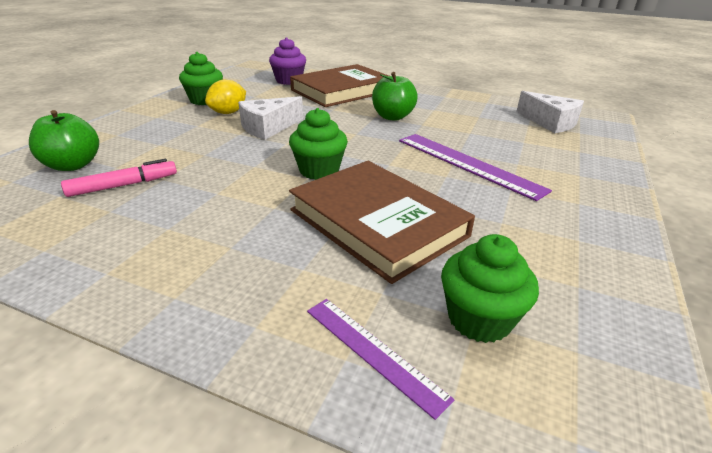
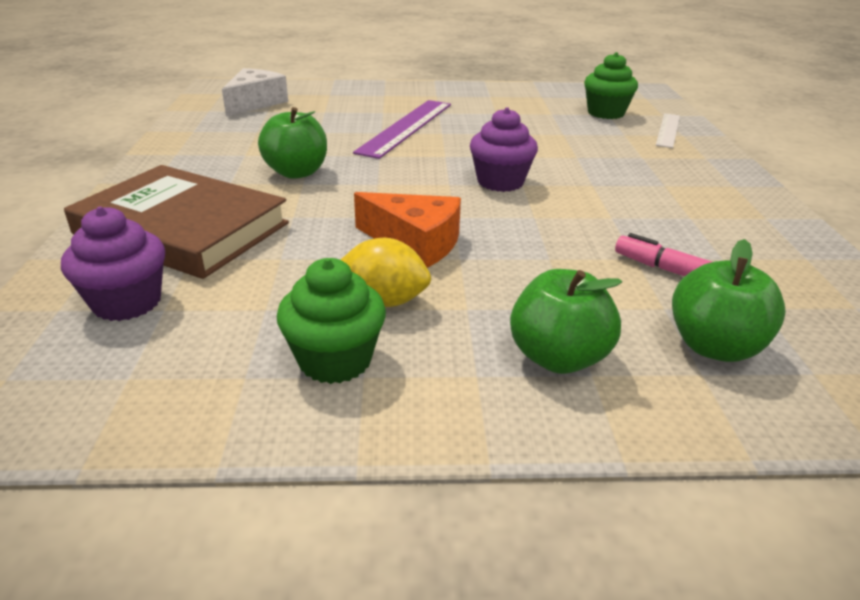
camera: 115 degrees left, 0 degrees up
white cheese [238,96,303,140] -> orange cheese [354,192,461,268]
green cupcake [289,108,348,180] -> purple cupcake [470,107,538,192]
brown book [289,161,475,284] -> none
purple ruler [307,299,454,420] -> white ruler [656,113,680,148]
none -> green apple [510,269,622,374]

